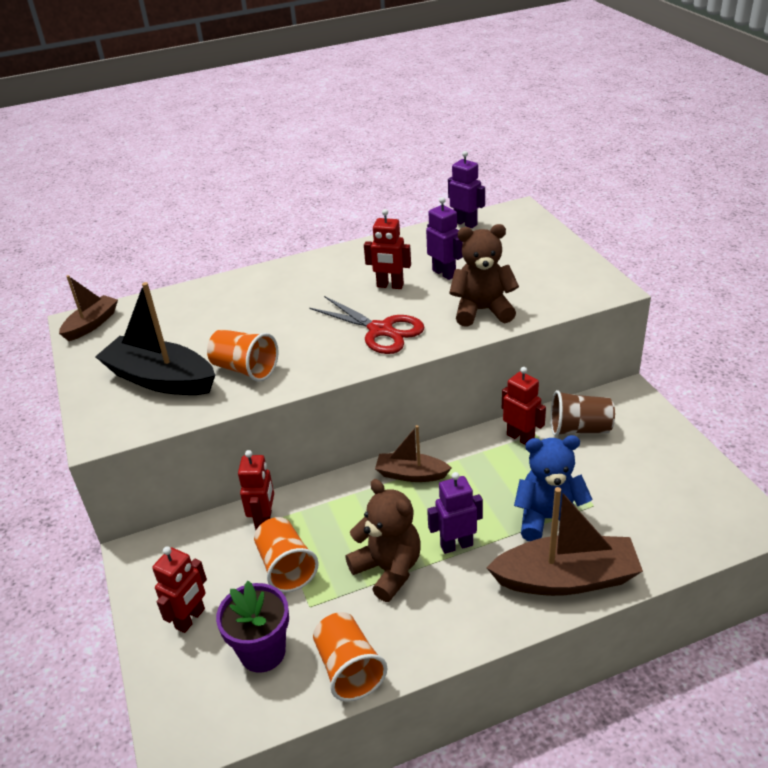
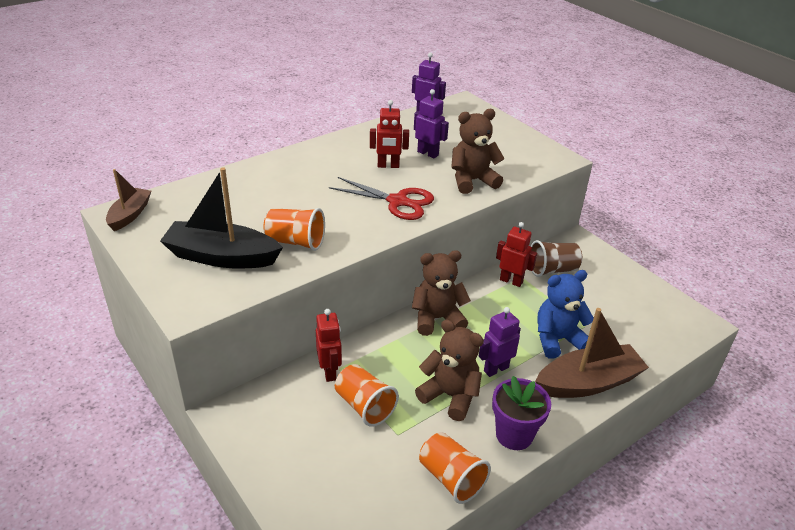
camera: 20 degrees left, 0 degrees up
red robot [152,546,207,633] -> none
purple flower pot [216,581,289,673] -> purple flower pot moved to [492,376,551,450]
brown boat [375,425,452,482] -> brown teddy bear [412,250,471,336]

